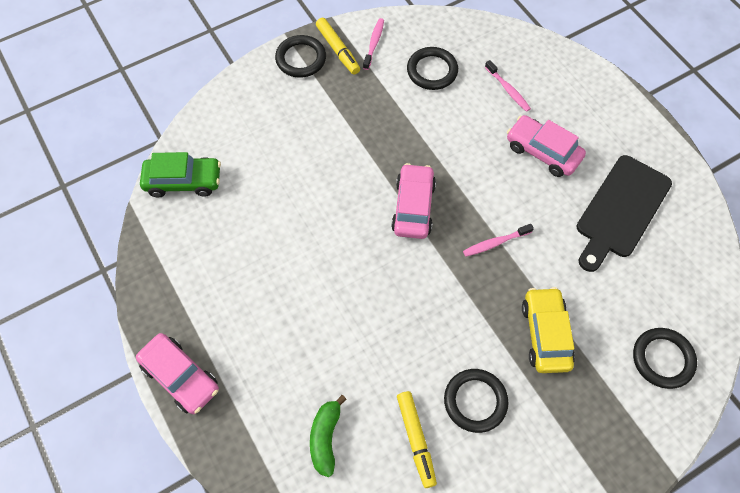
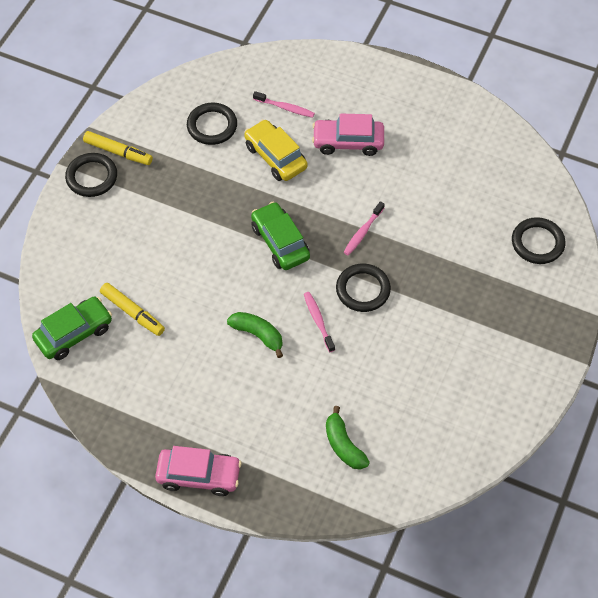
camera: 35 degrees left, 5 degrees down
pink toothbrush [363,18,384,70] -> pink toothbrush moved to [304,292,335,352]
pink car [391,163,436,239] -> green car [251,202,310,270]
yellow marker [397,391,437,488] -> yellow marker moved to [100,283,165,336]
black ring [444,369,508,433] -> black ring moved to [336,264,391,312]
yellow car [522,287,575,373] -> yellow car moved to [244,119,307,181]
black cutting board [576,155,672,272] -> none
none -> green banana [227,312,283,358]

